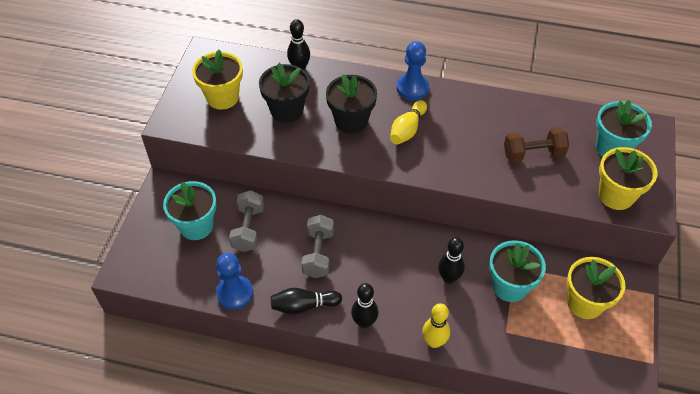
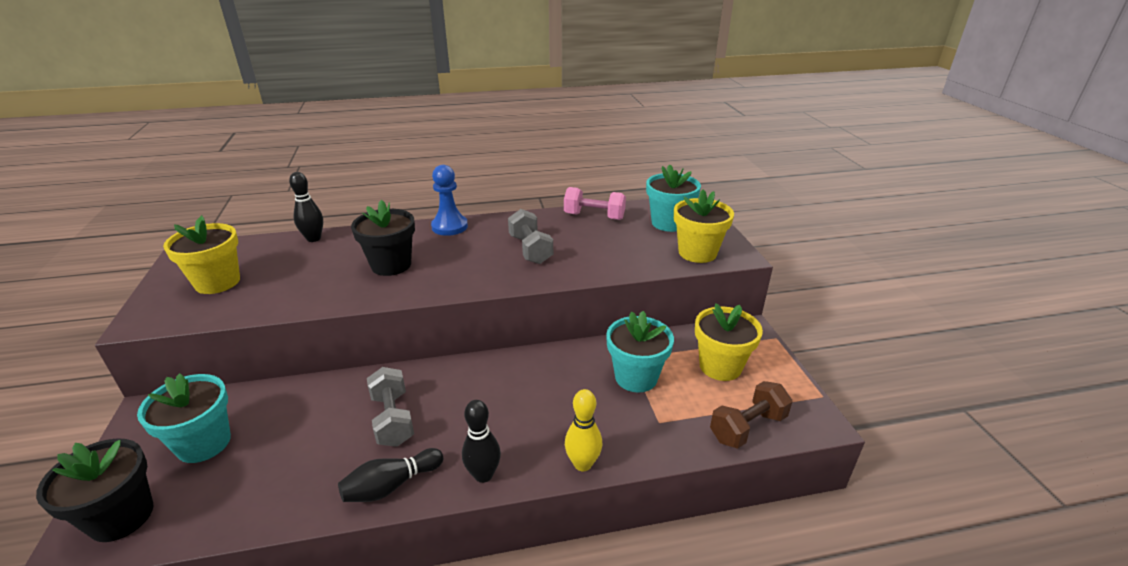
camera: 25 degrees left, 20 degrees down
blue pawn [216,253,253,310] -> none
grey dumbbell [229,190,264,252] -> grey dumbbell moved to [508,209,553,264]
black flower pot [259,63,310,123] -> black flower pot moved to [36,438,154,542]
yellow bowling pin [390,100,427,144] -> none
black bowling pin [438,237,465,284] -> none
brown dumbbell [504,127,569,163] -> brown dumbbell moved to [710,381,792,449]
none -> pink dumbbell [564,187,626,220]

